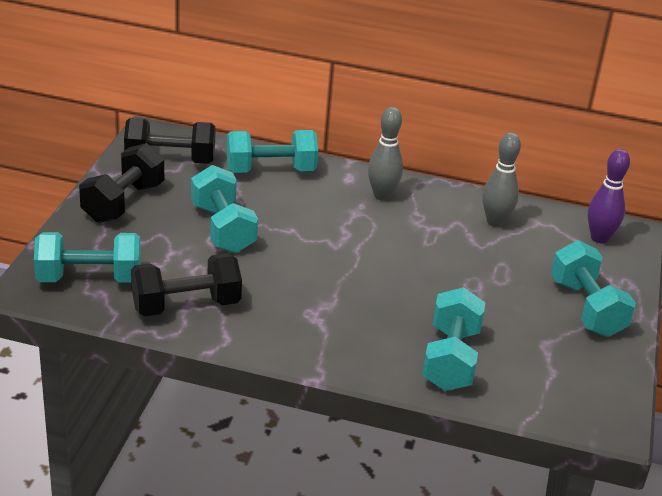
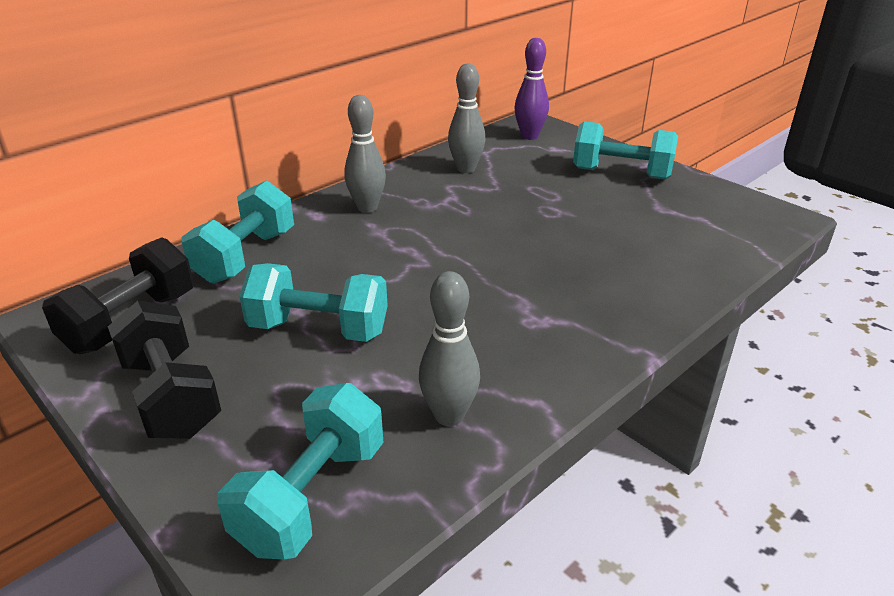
camera: 55 degrees left, 0 degrees up
black dumbbell [131,253,242,316] -> grey bowling pin [419,271,480,426]
turquoise dumbbell [422,287,486,391] -> none

